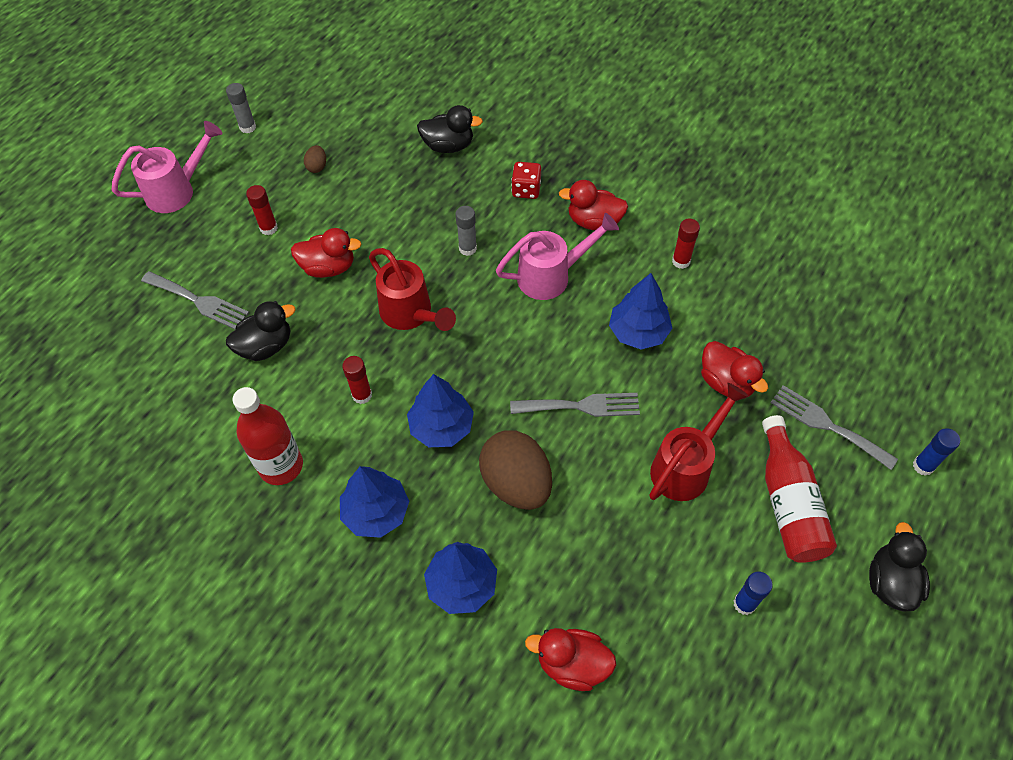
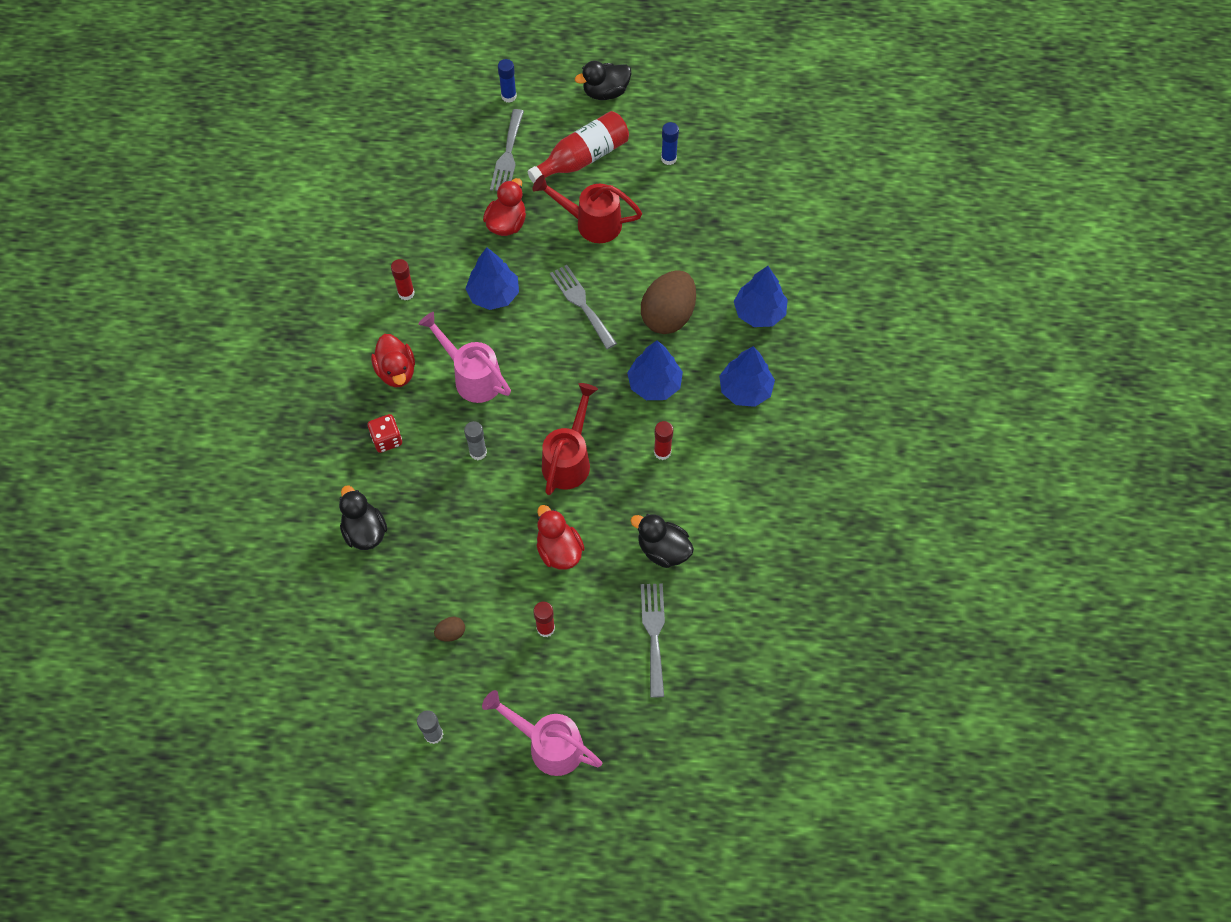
camera: 120 degrees left, 5 degrees up
red bottle [232,387,303,485] -> none
red duck [525,628,616,691] -> none

